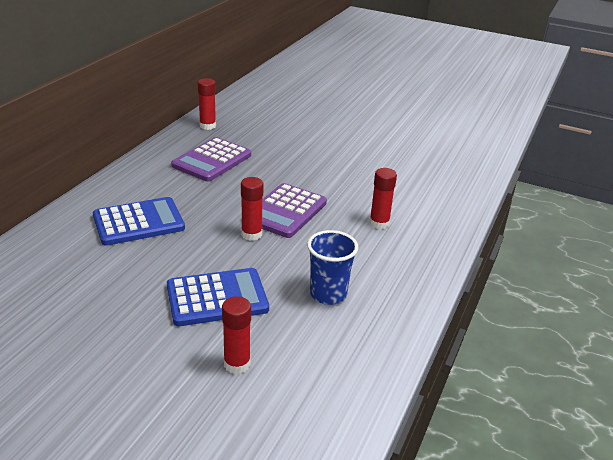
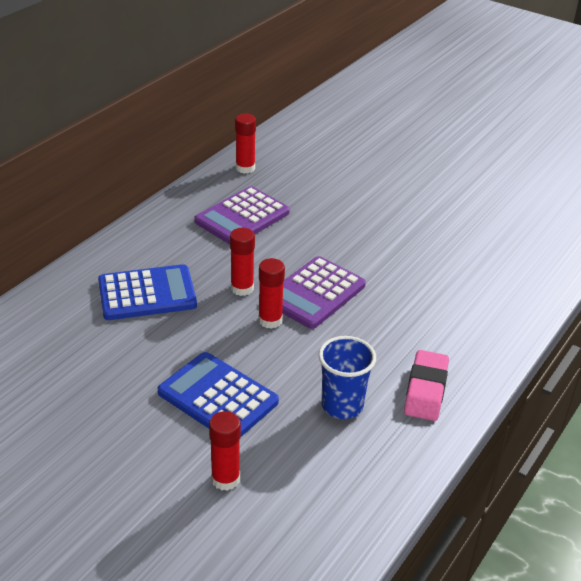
camera: 10 degrees right, 5 degrees up
blue calculator [167,268,269,326] -> blue calculator turned 135 degrees counterclockwise [158,352,279,437]
red glue stick [369,168,397,229] -> red glue stick moved to [230,228,255,296]
none -> pink eraser [404,350,449,421]

